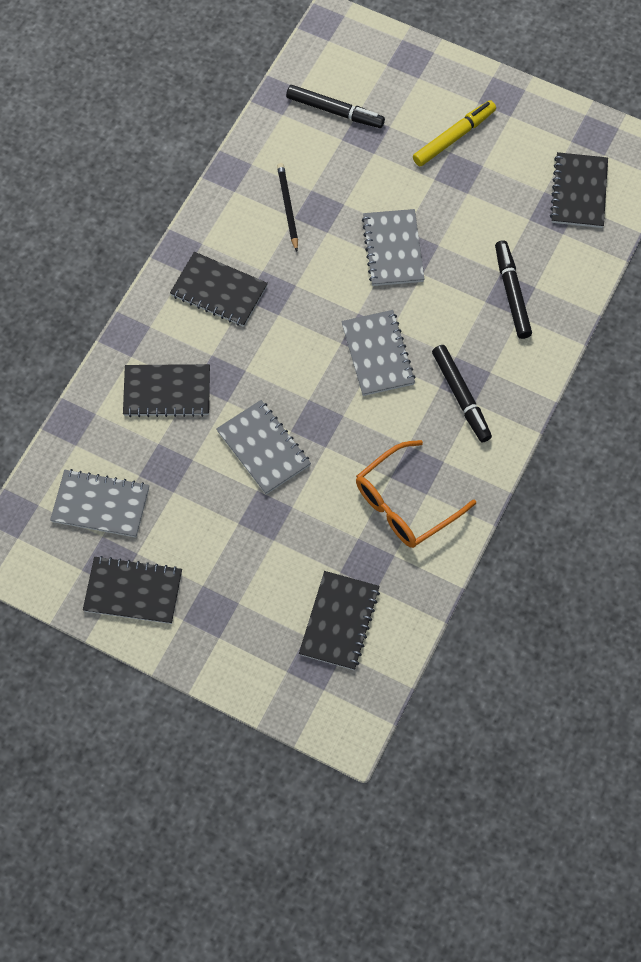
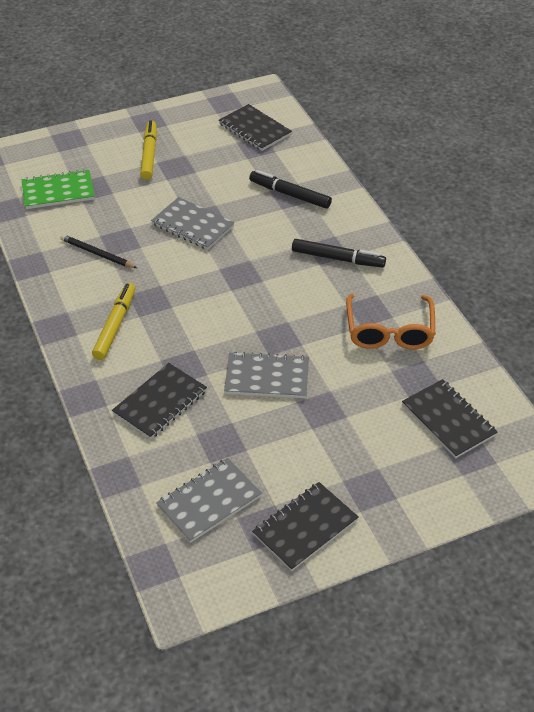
camera: 50 degrees left, 20 degrees down
black notebook [170,252,268,327] -> yellow marker [92,283,136,360]
black marker [286,85,385,128] -> green notebook [21,169,95,209]
grey notebook [341,310,415,396] -> none

